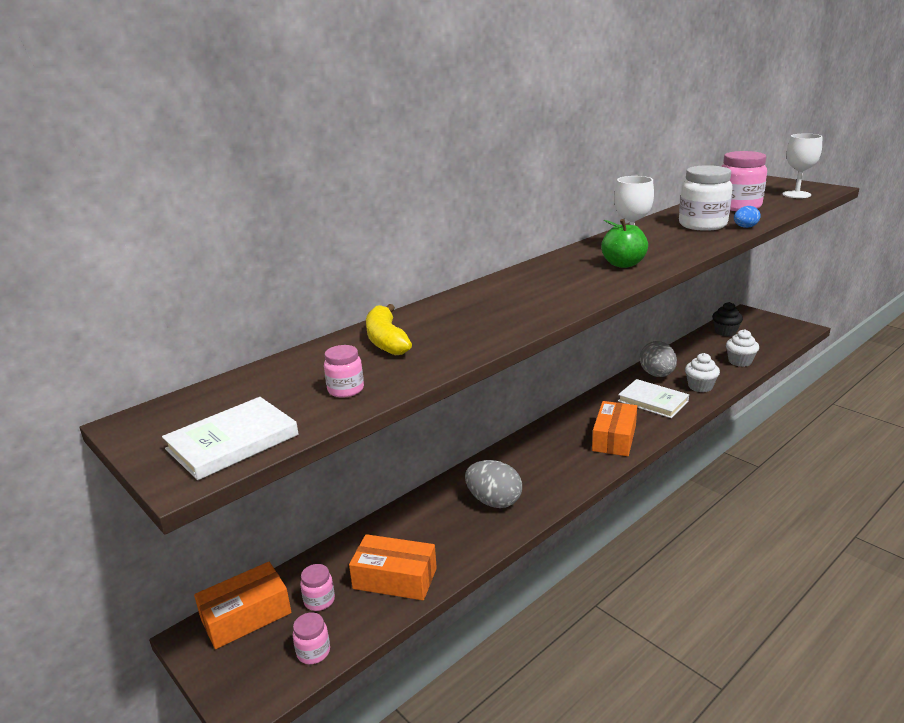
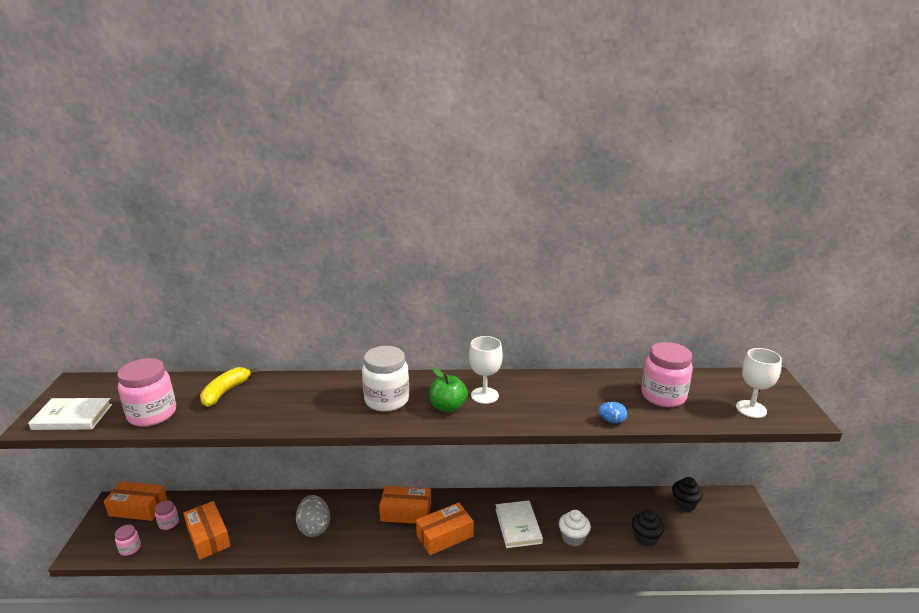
camera: 40 degrees right, 0 degrees up
pink jar [324,345,364,398] -> pink jar [117,358,176,427], size x2.05
grey egg [640,341,677,377] -> none
white jar [679,165,733,231] -> white jar moved to [362,346,409,412]
white cupcake [726,329,759,367] -> black cupcake [632,510,665,547]
none -> orange box [379,486,431,524]

